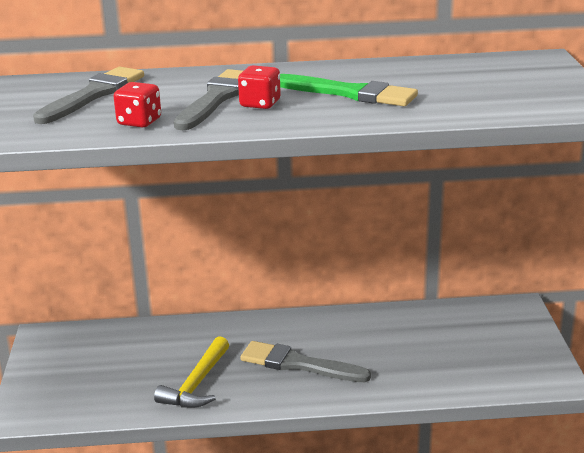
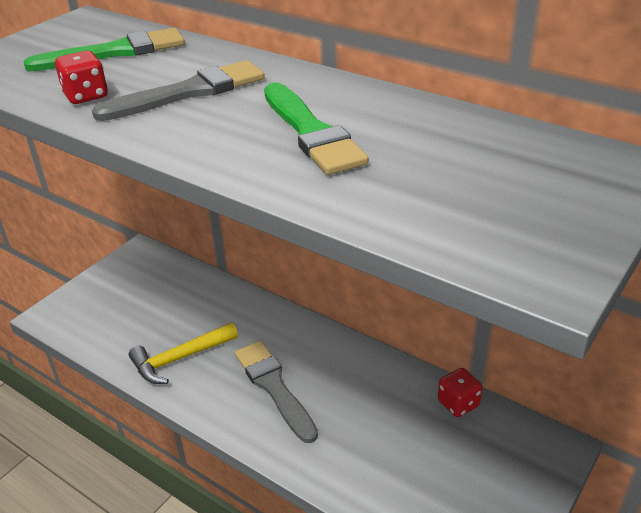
camera: 40 degrees right, 10 degrees up
grey brush [33,67,144,124] -> green brush [24,28,185,71]
red dice [238,65,281,109] -> red dice moved to [438,368,482,417]

